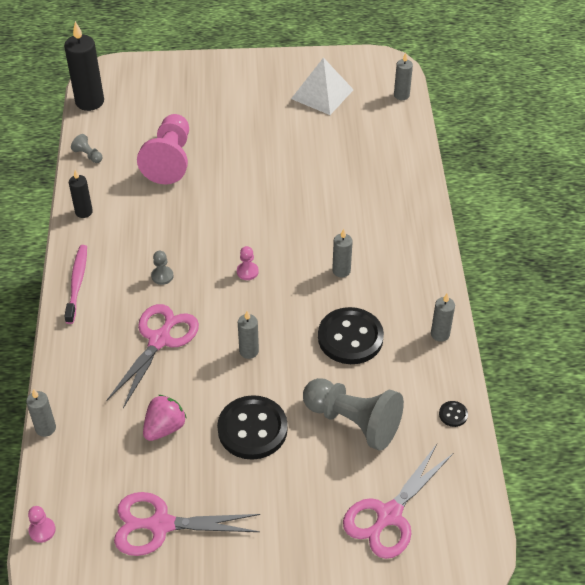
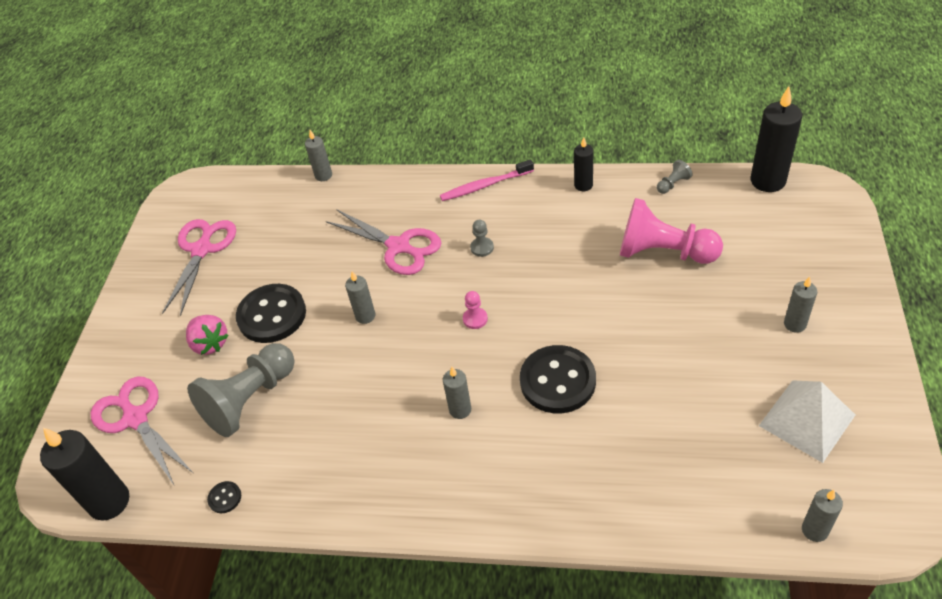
camera: 105 degrees right, 0 degrees up
pink pawn [28,506,56,543] -> none
pink toothbrush [64,245,87,324] -> pink toothbrush turned 150 degrees clockwise [440,159,534,201]
pink strawberry [143,395,187,441] -> pink strawberry moved to [186,315,229,355]
black button [318,307,384,364] -> black button moved to [520,345,596,413]
grey candle [431,294,455,342] -> grey candle moved to [784,276,817,333]
none -> black candle [40,428,129,521]

